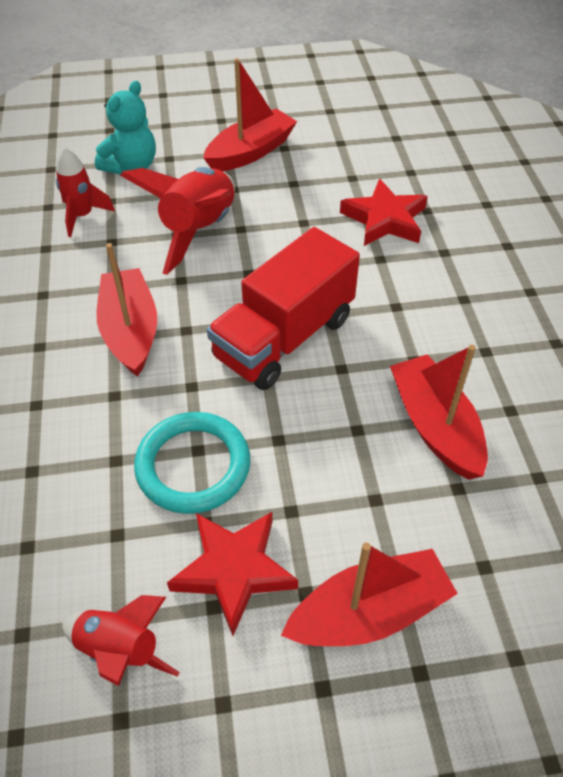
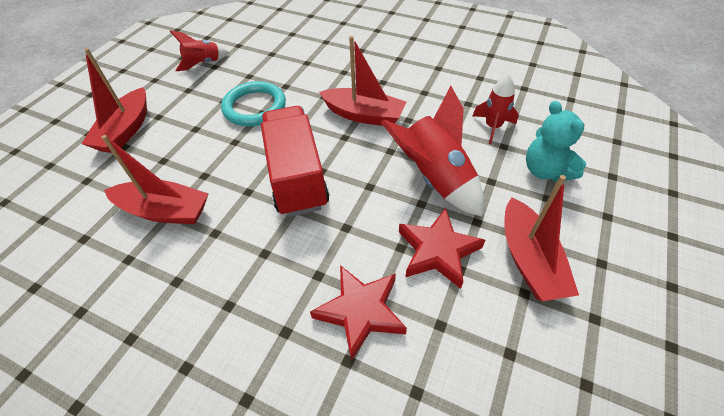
camera: 125 degrees right, 0 degrees up
red star [167,512,298,636] -> red star moved to [399,208,485,289]

